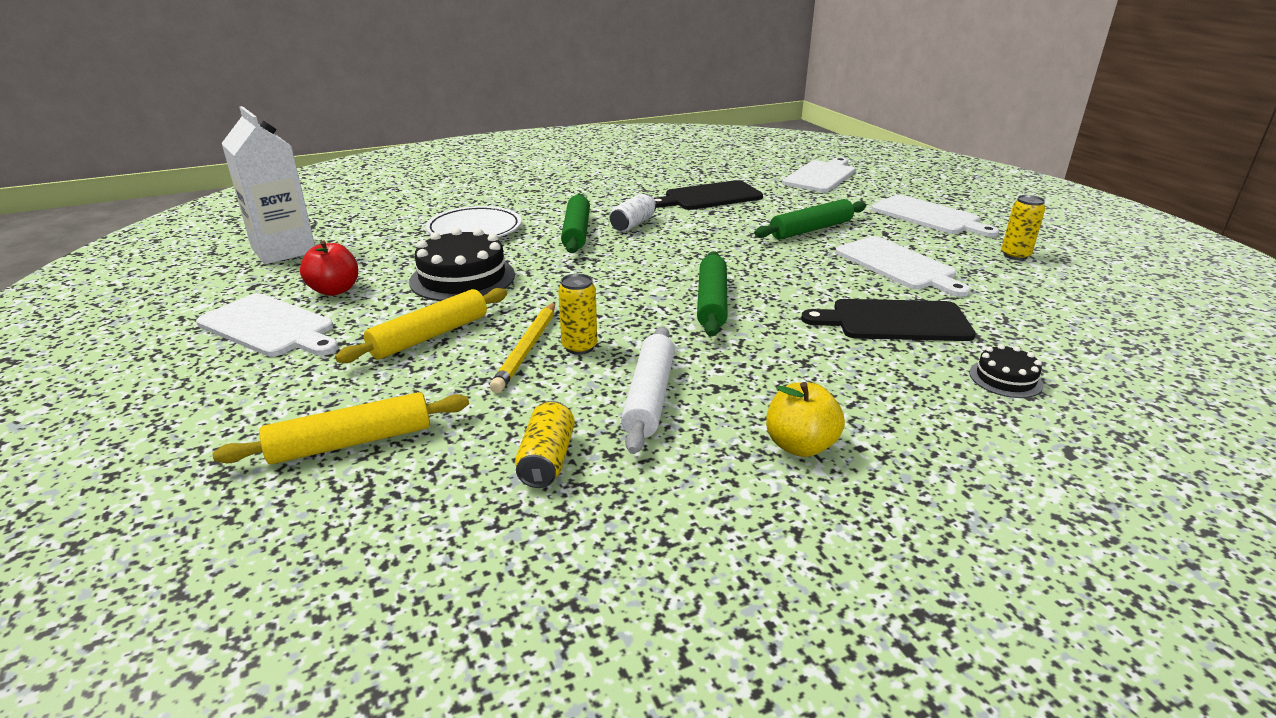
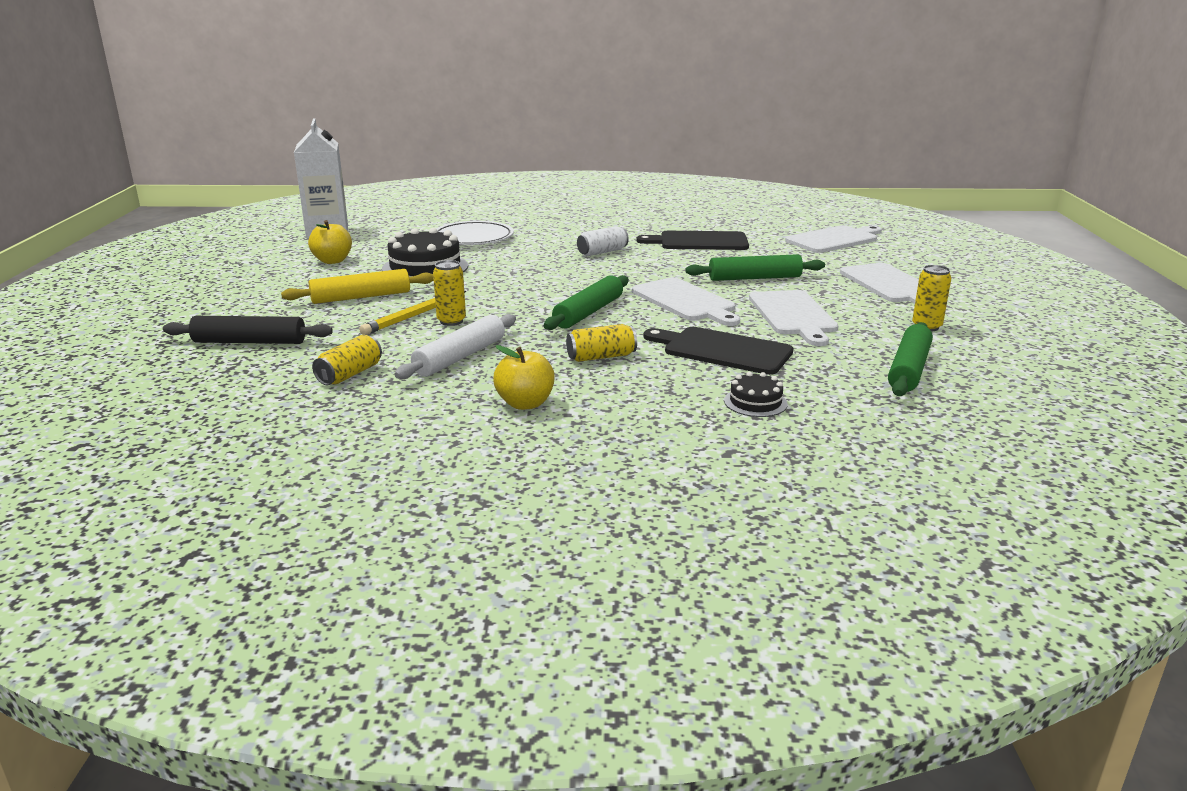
camera: 25 degrees right, 5 degrees down
white cutting board [196,293,338,357] -> white cutting board moved to [632,277,740,326]
yellow rolling pin [213,392,469,464] -> black rolling pin [163,316,333,344]
red apple [300,241,358,296] -> yellow apple [308,220,352,264]
green rolling pin [561,194,590,253] -> green rolling pin moved to [888,322,933,396]
none -> yellow can [566,324,637,362]

